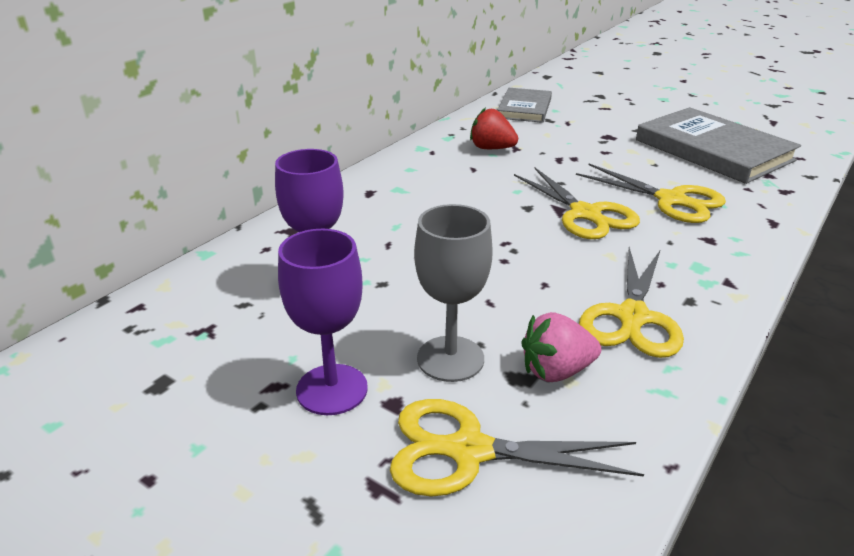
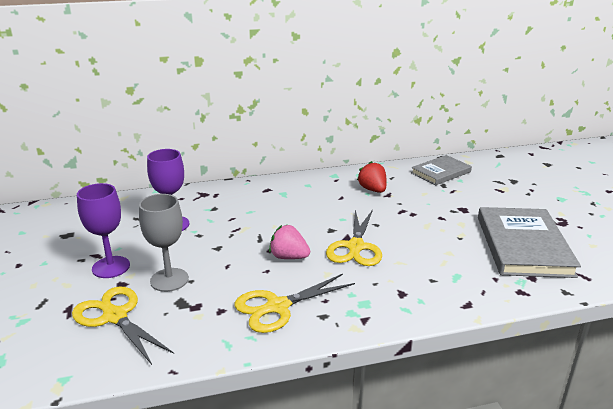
camera: 40 degrees right, 5 degrees down
pink strawberry [521,312,601,382] -> pink strawberry moved to [269,225,310,259]
yellow scissors [576,164,726,223] -> none

